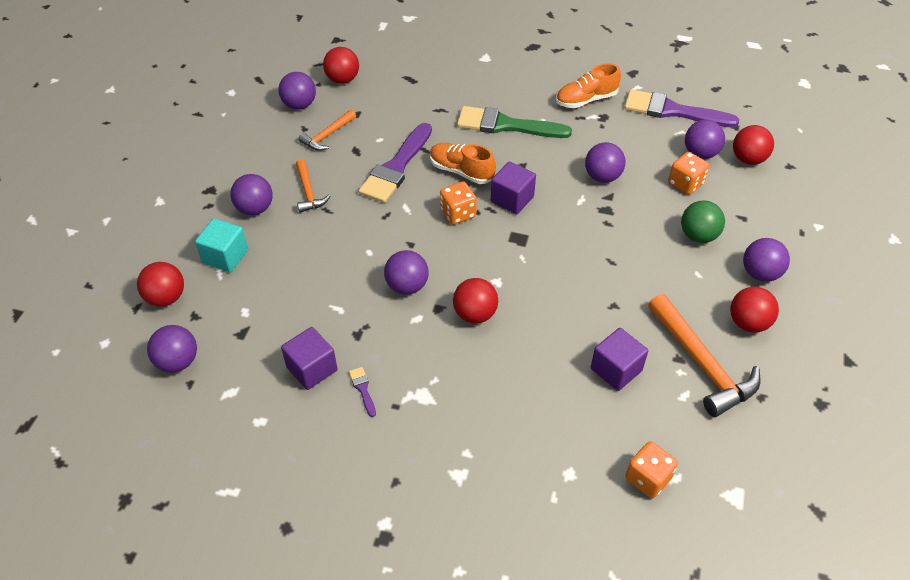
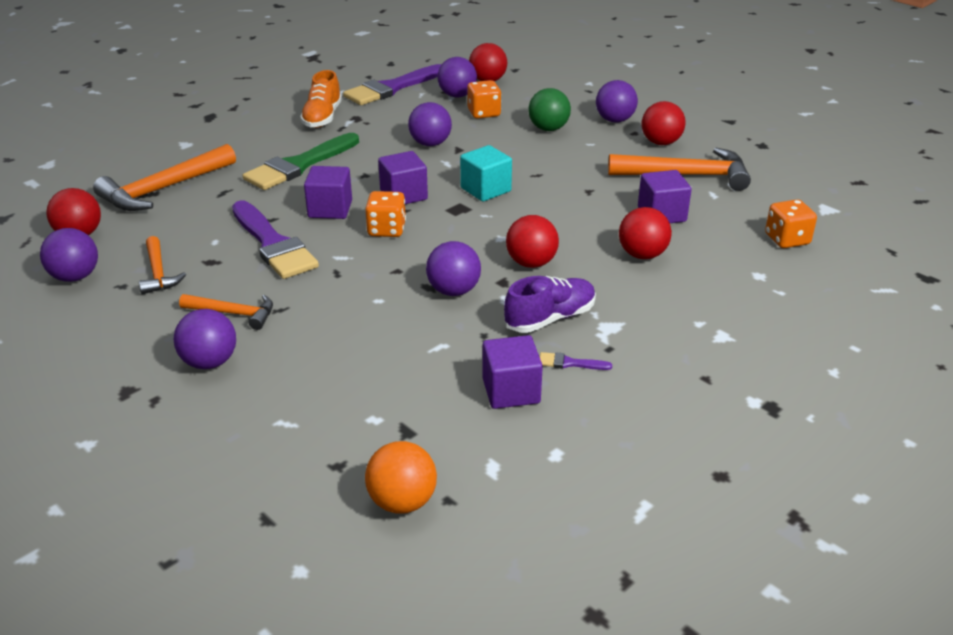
camera: 60 degrees left, 15 degrees down
red ball [137,262,184,306] -> red ball moved to [619,207,672,259]
purple ball [147,325,197,373] -> orange ball [365,441,437,514]
turquoise cube [195,218,248,272] -> turquoise cube moved to [460,145,512,201]
orange shoe [430,143,496,184] -> purple cube [304,166,352,219]
none -> orange hammer [93,144,236,211]
none -> purple shoe [504,276,596,333]

